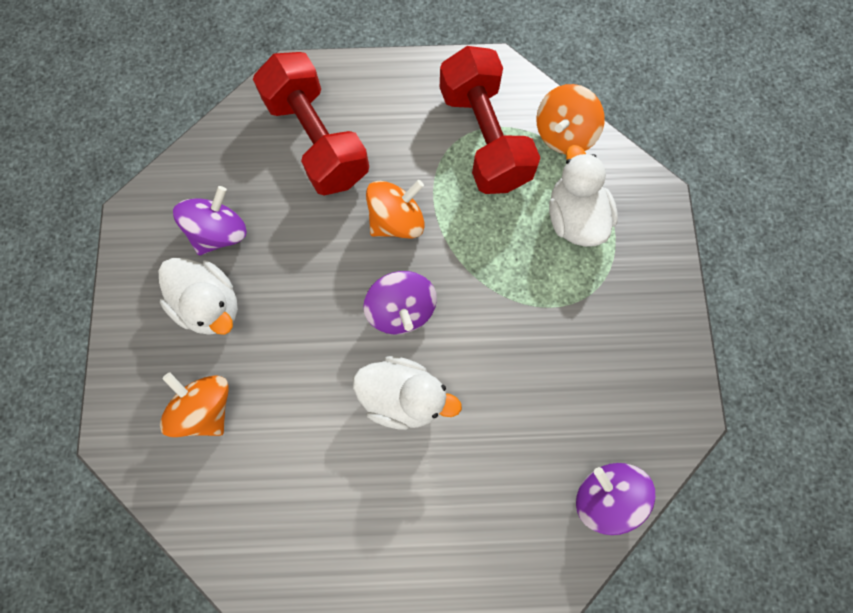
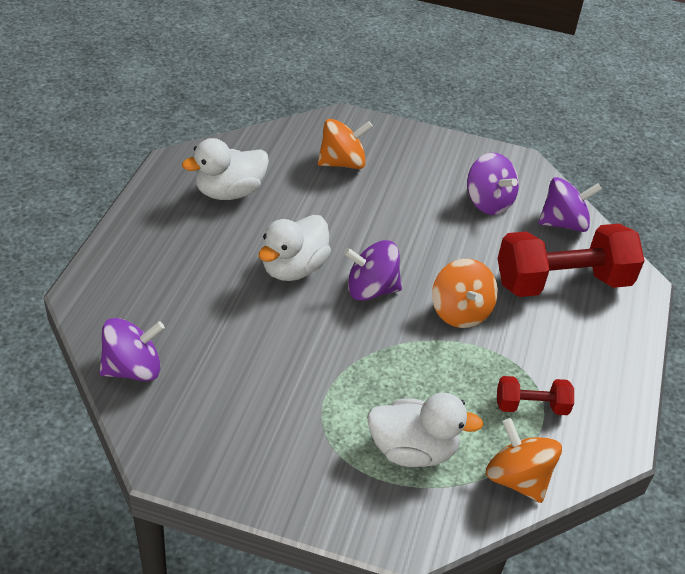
camera: 105 degrees right, 30 degrees down
white duck [159,258,238,335] -> white duck moved to [182,138,269,200]
red dumbbell [440,46,540,194] -> red dumbbell [497,376,574,415], size x0.49
none -> purple spinning top [538,177,602,232]

